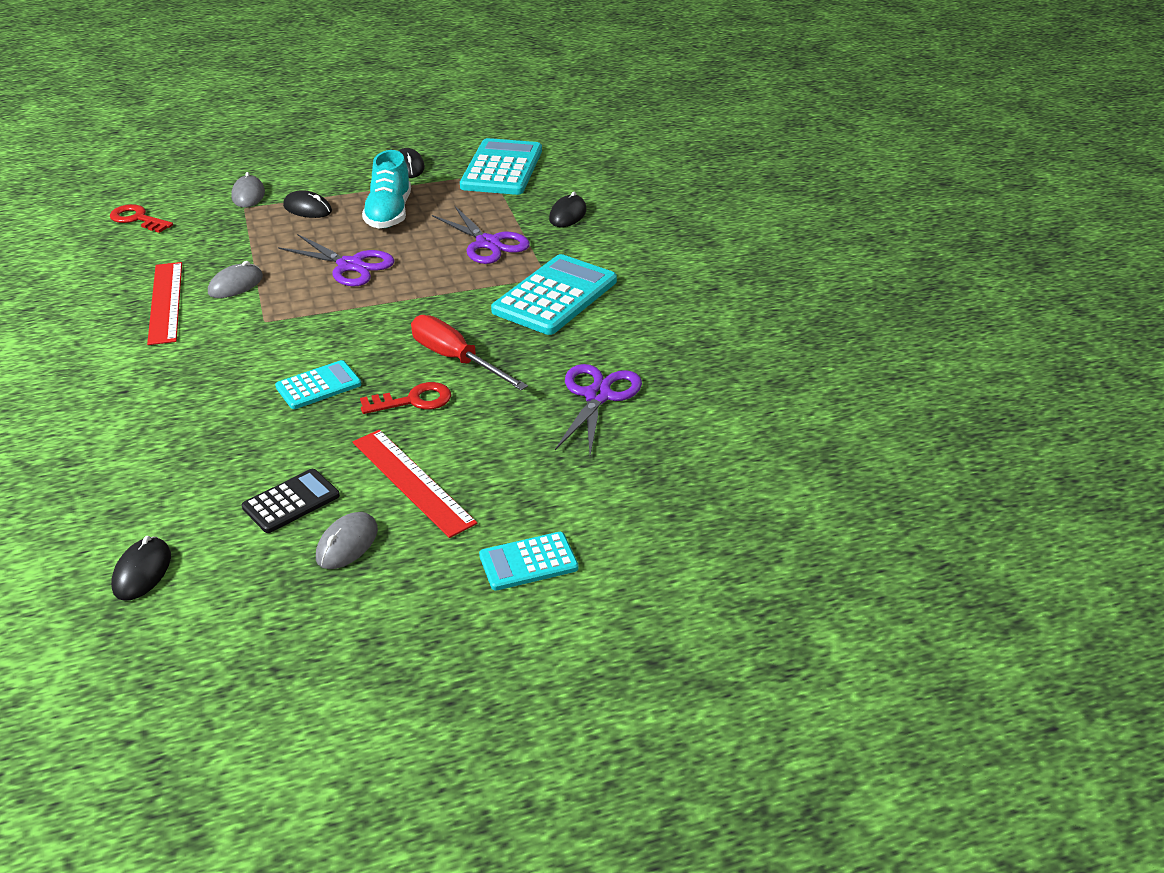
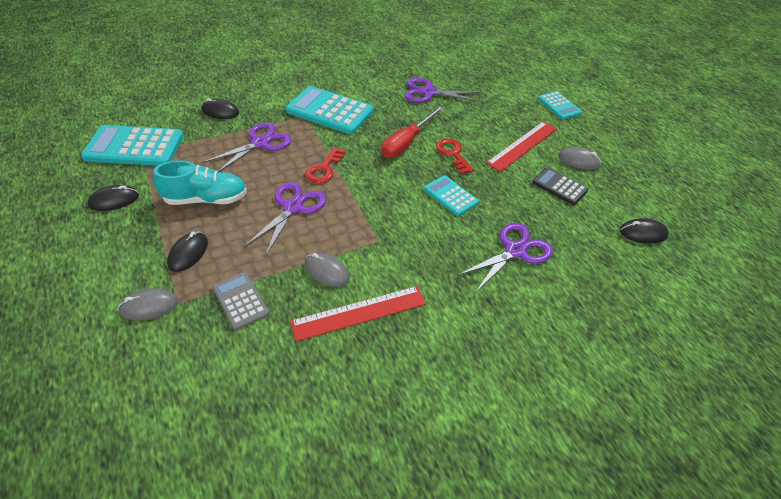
camera: 100 degrees left, 10 degrees up
red key [110,204,173,233] -> red key moved to [306,147,346,183]
none -> grey calculator [212,272,269,330]
none -> purple scissors [457,223,553,293]

